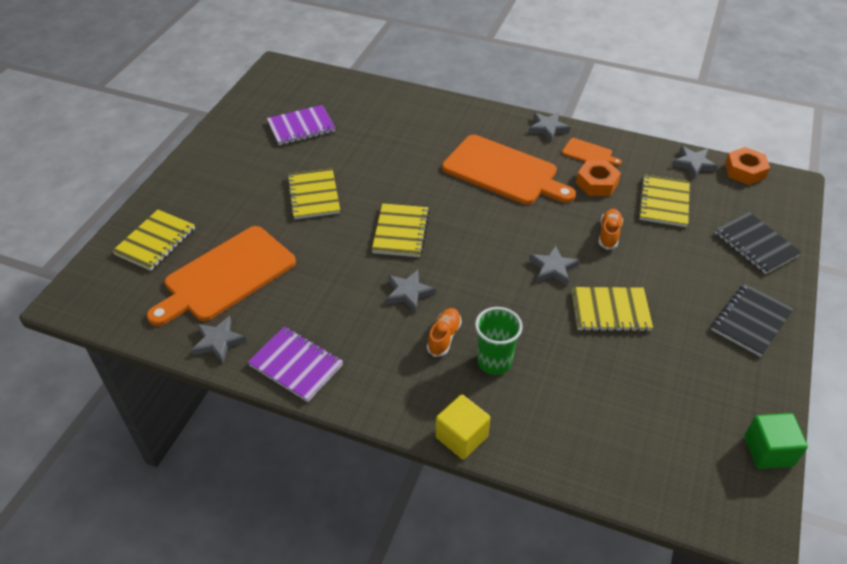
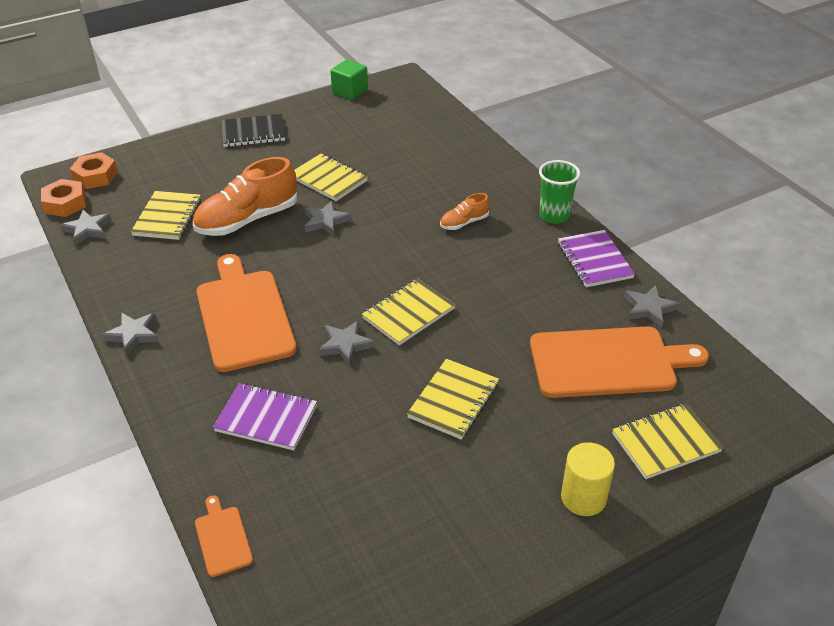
camera: 140 degrees left, 5 degrees down
purple notebook [267,105,335,145] -> purple notebook moved to [213,383,317,450]
grey star [386,270,436,313] -> grey star moved to [318,321,375,366]
yellow cube [436,395,490,460] -> none
green cup [475,307,523,375] -> green cup moved to [539,160,580,224]
orange cutting board [562,138,622,166] -> orange cutting board moved to [195,495,253,577]
orange nut [576,160,621,196] -> orange nut moved to [70,152,118,189]
orange shoe [598,209,623,250] -> orange shoe [193,157,297,236], size x2.04
yellow notebook [638,174,690,227] -> yellow notebook turned 45 degrees counterclockwise [131,191,201,240]
black notebook [715,212,802,274] -> none
none -> yellow cylinder [561,442,615,516]

